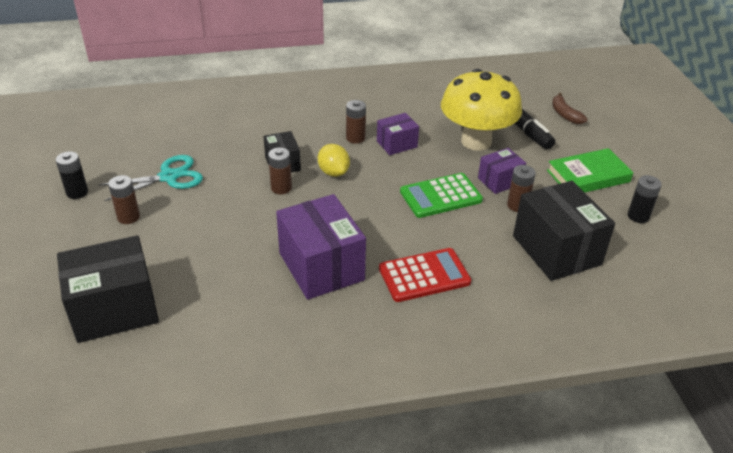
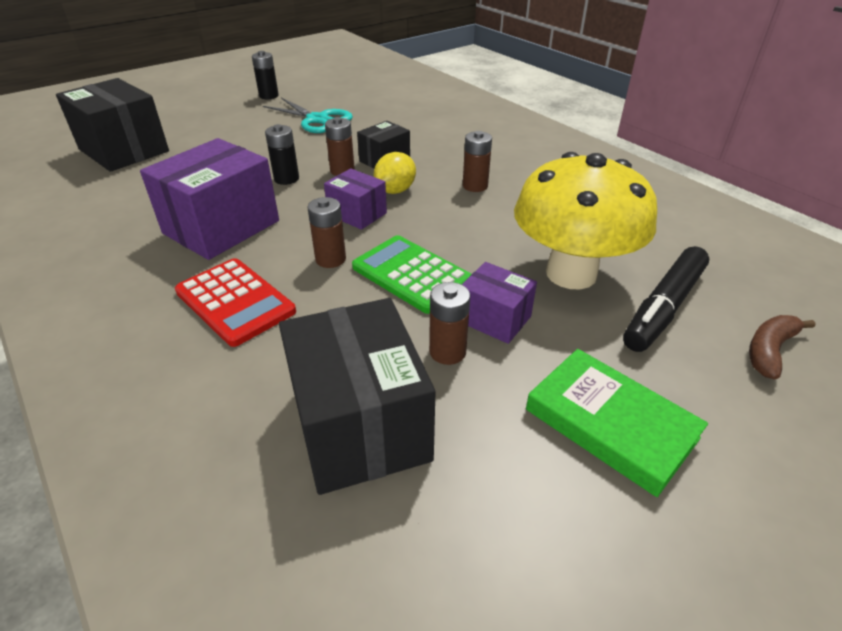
camera: 65 degrees right, 0 degrees up
brown battery [108,175,140,224] -> brown battery moved to [307,197,346,268]
purple box [377,113,419,155] -> purple box moved to [324,168,387,230]
black box [513,181,615,281] -> black box turned 60 degrees counterclockwise [279,298,435,495]
black battery [628,175,662,223] -> black battery moved to [265,124,299,185]

